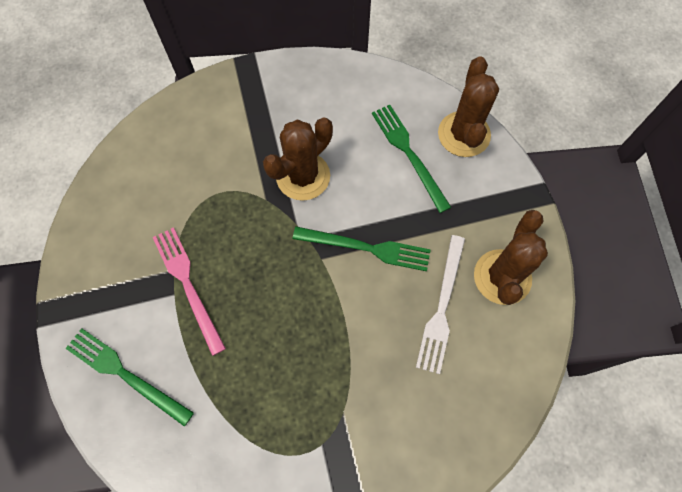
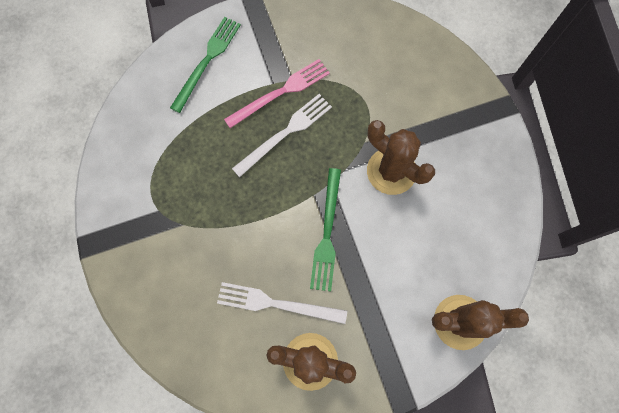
camera: 85 degrees right, 5 degrees up
green fork [372,105,451,213] -> none
none -> white fork [232,94,332,177]

